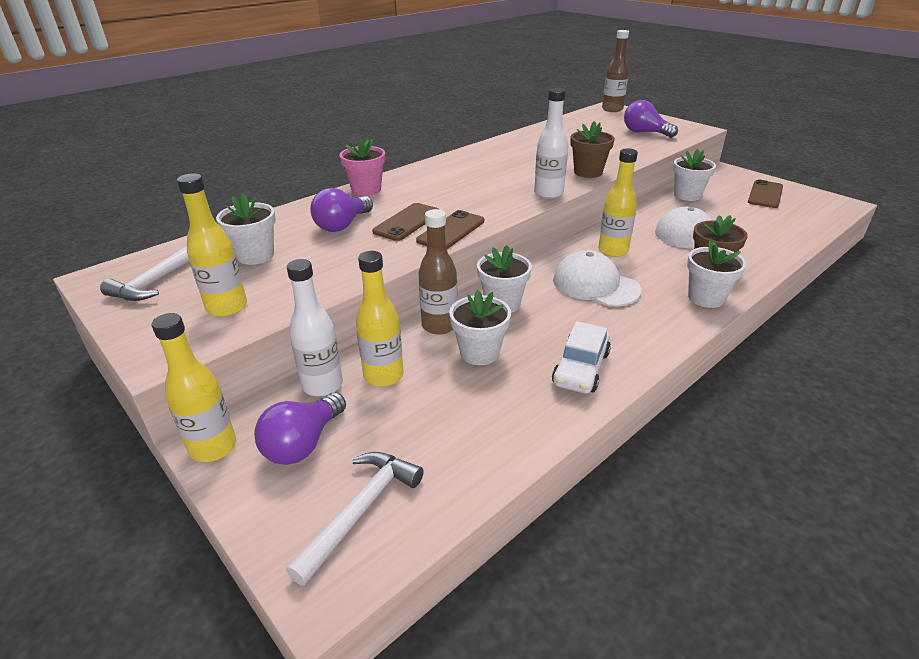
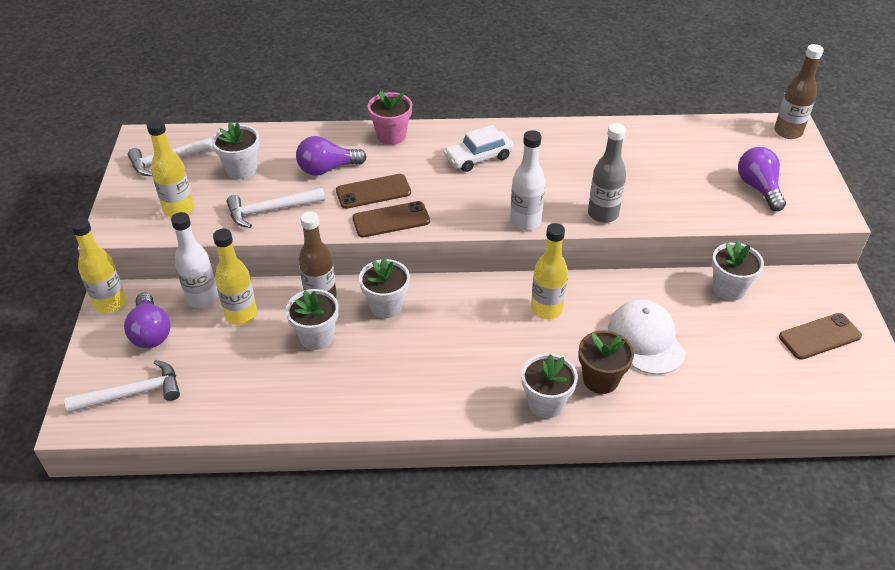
camera: 40 degrees right, 10 degrees up
purple light bulb [254,392,346,465] -> purple light bulb turned 90 degrees counterclockwise [124,293,170,348]
white car [552,321,611,394] -> white car moved to [444,125,514,172]
white cap [553,250,641,307] -> none
brown flower pot [570,121,615,178] -> grey bottle [588,123,626,223]
none -> white hammer [227,187,325,228]

